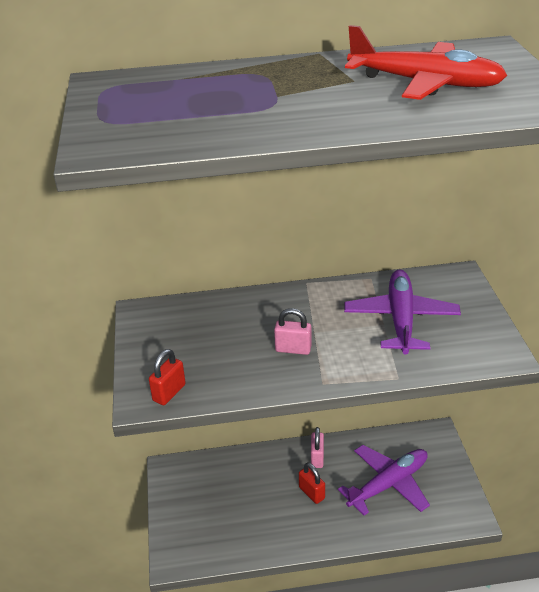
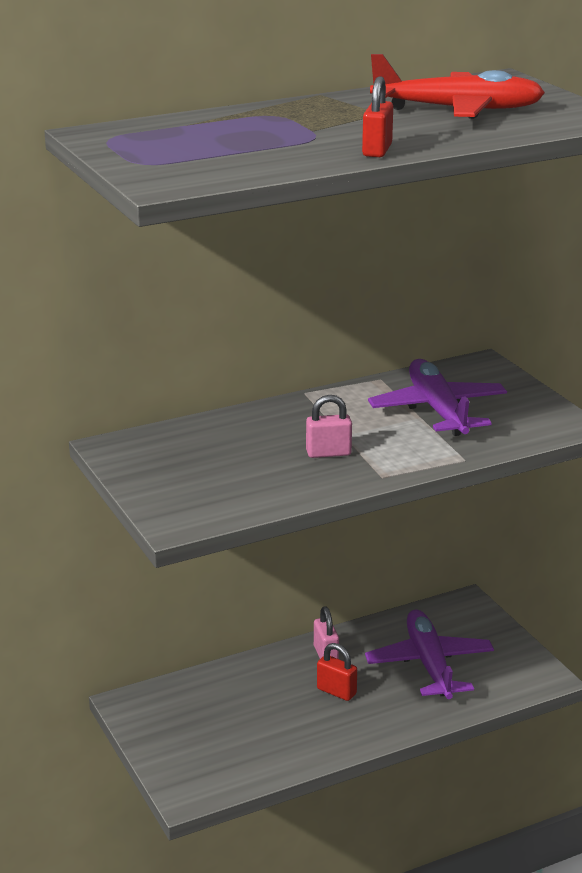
camera: 20 degrees left, 10 degrees down
red padlock [149,349,186,405] -> red padlock moved to [362,76,393,157]
purple plane [338,445,430,516] -> purple plane turned 45 degrees counterclockwise [365,609,494,699]

